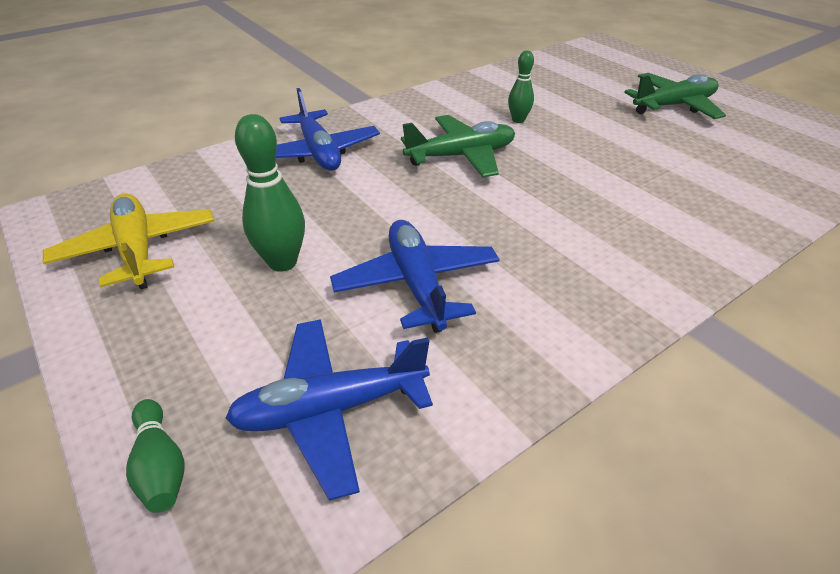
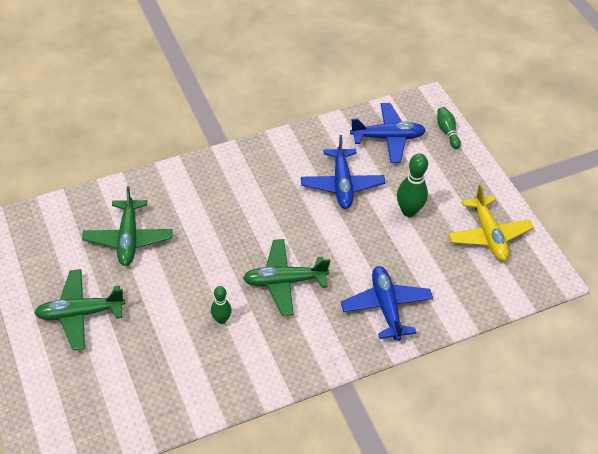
camera: 170 degrees left, 10 degrees up
none -> green plane [82,186,172,266]

